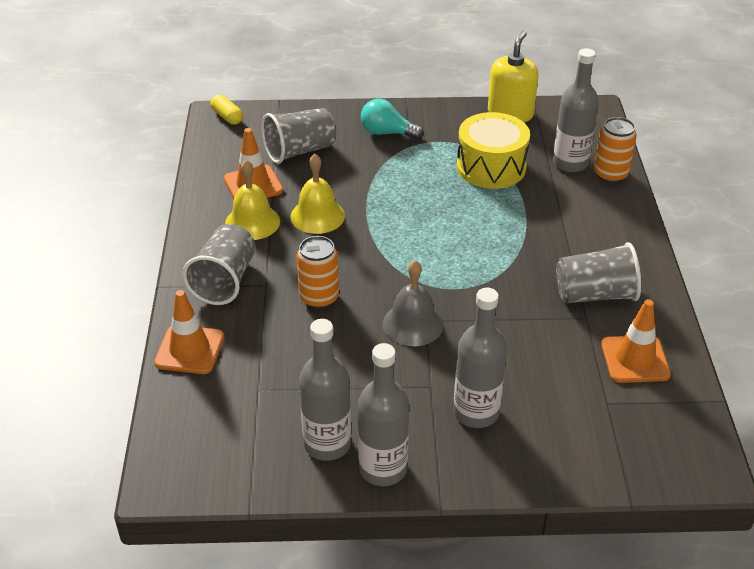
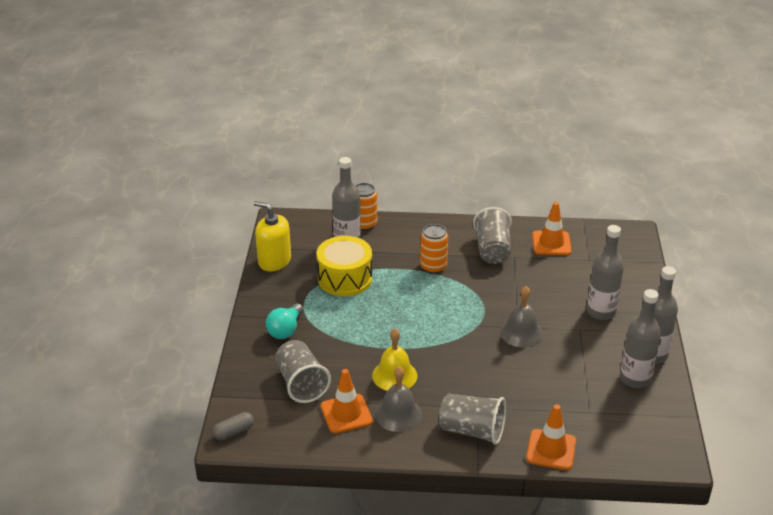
camera: 85 degrees left, 5 degrees down
yellow capsule [211,95,243,125] -> grey capsule [213,412,254,440]
yellow bell [225,160,280,240] -> grey bell [375,367,422,432]
orange can [297,236,339,309] -> orange can moved to [420,224,448,274]

